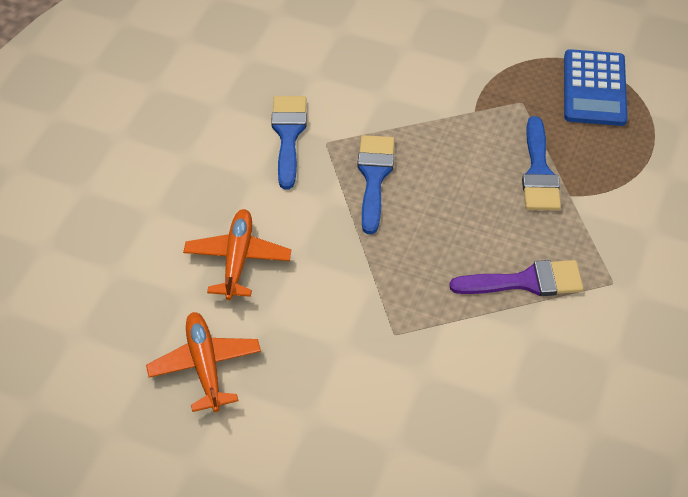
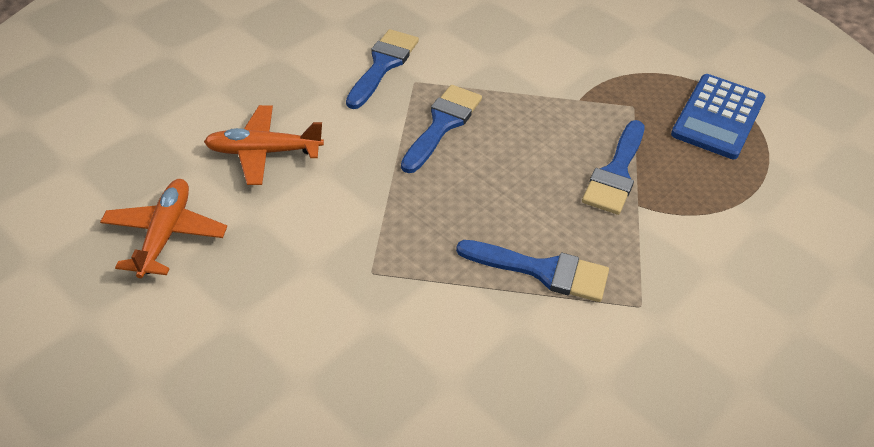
camera: 20 degrees right, 5 degrees down
orange plane [183,209,291,300] -> orange plane turned 120 degrees counterclockwise [204,105,324,185]
purple brush [449,260,583,296] -> blue brush [456,240,609,302]

